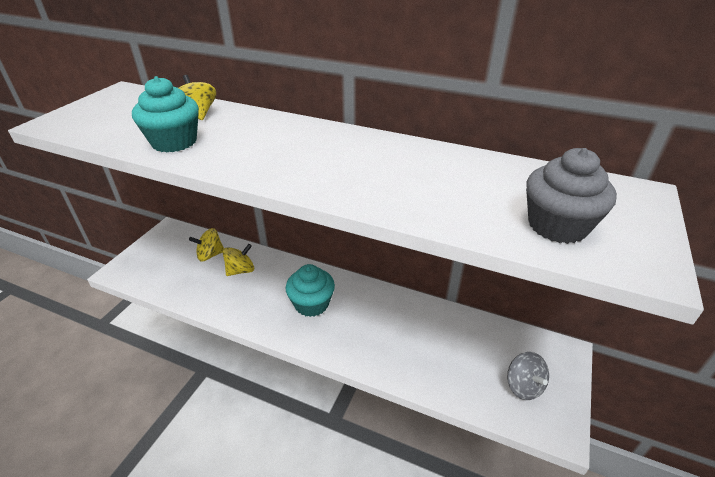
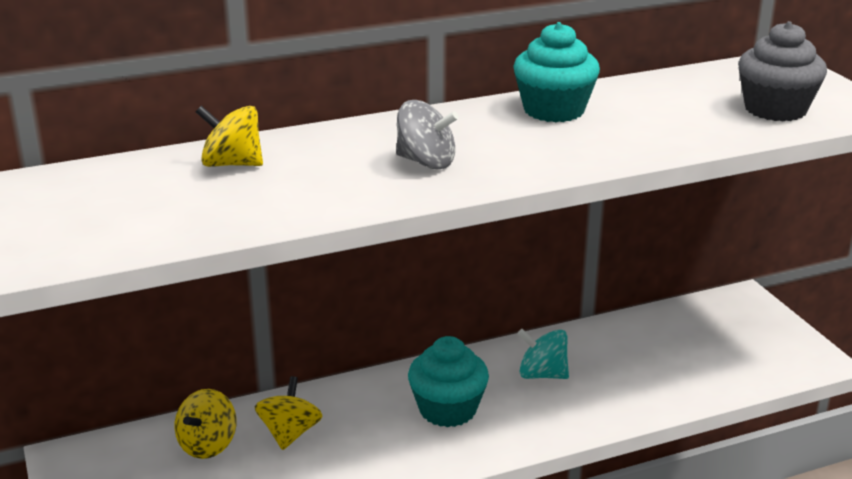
camera: 45 degrees left, 10 degrees down
turquoise cupcake [132,76,199,153] -> turquoise cupcake moved to [513,22,600,122]
grey spinning top [507,352,549,400] -> grey spinning top moved to [396,100,459,169]
none -> turquoise spinning top [517,329,569,379]

